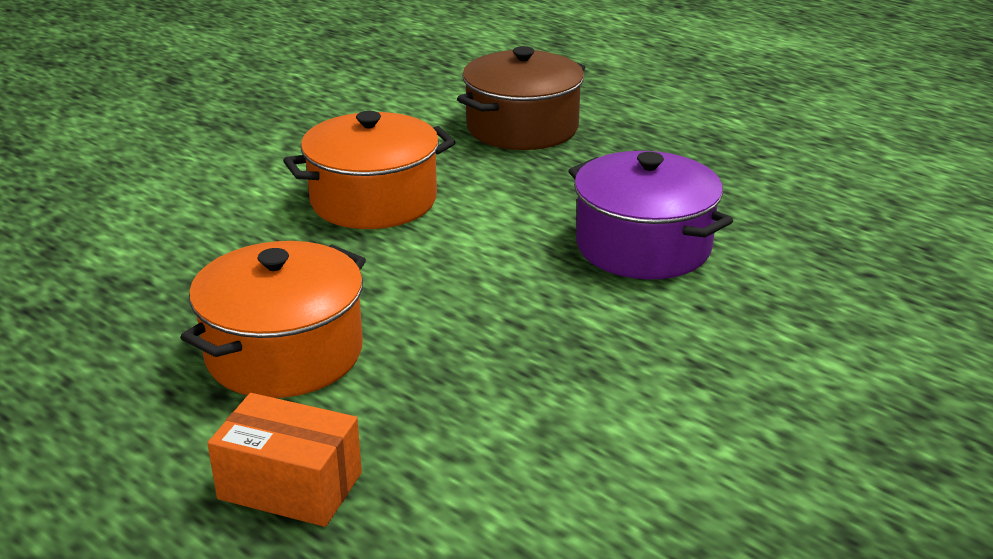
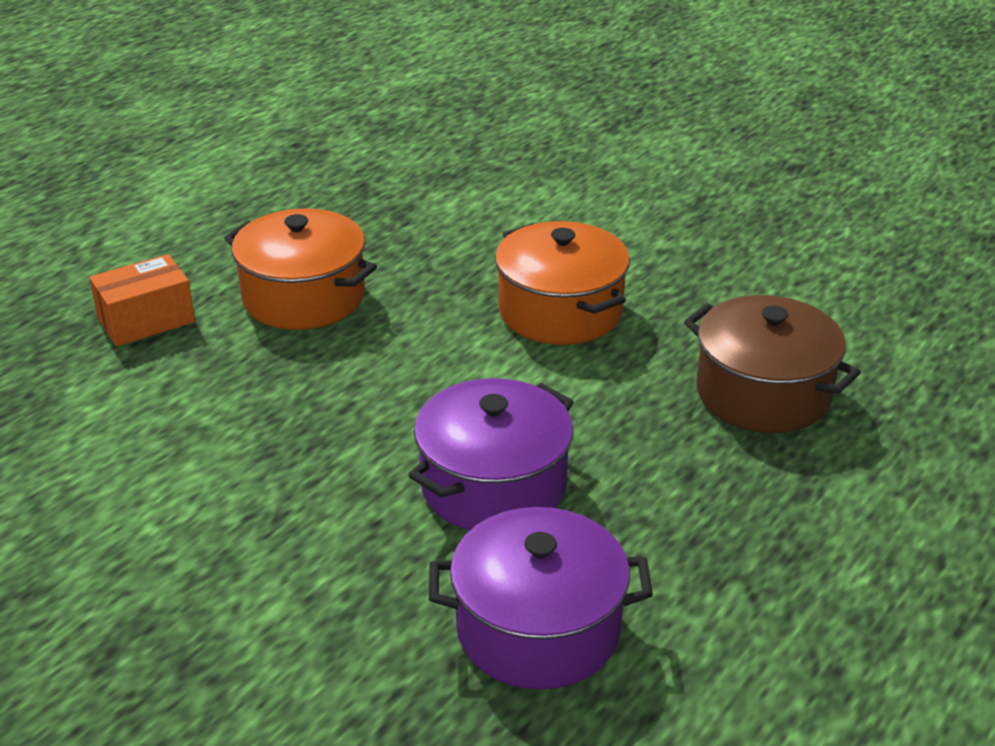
camera: 85 degrees right, 5 degrees up
orange box [207,393,362,527] -> orange box turned 45 degrees clockwise [89,254,195,346]
none -> purple pot [429,507,653,690]

